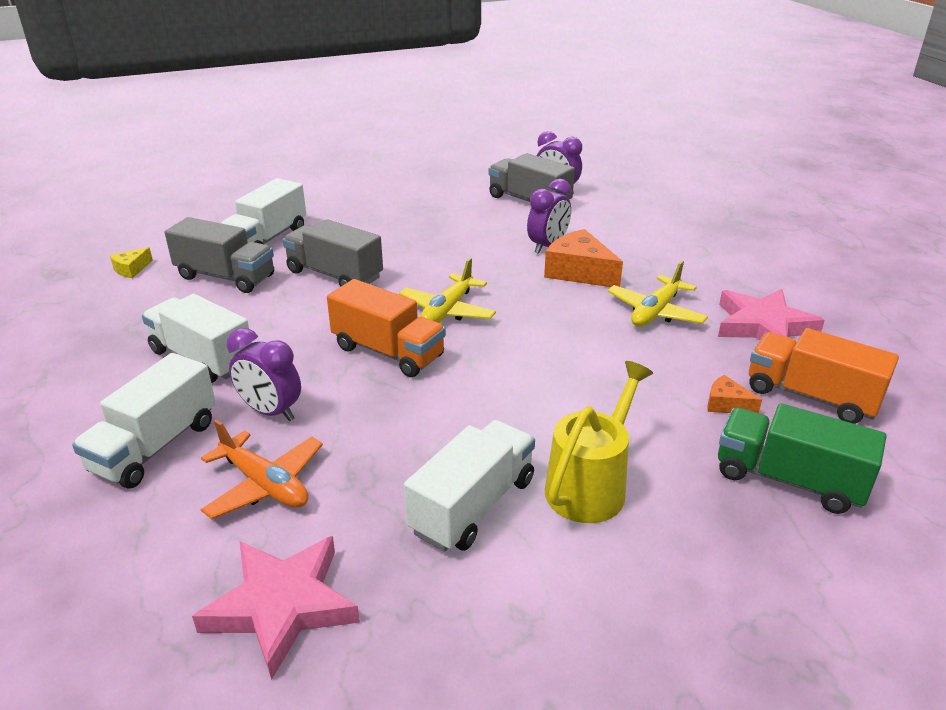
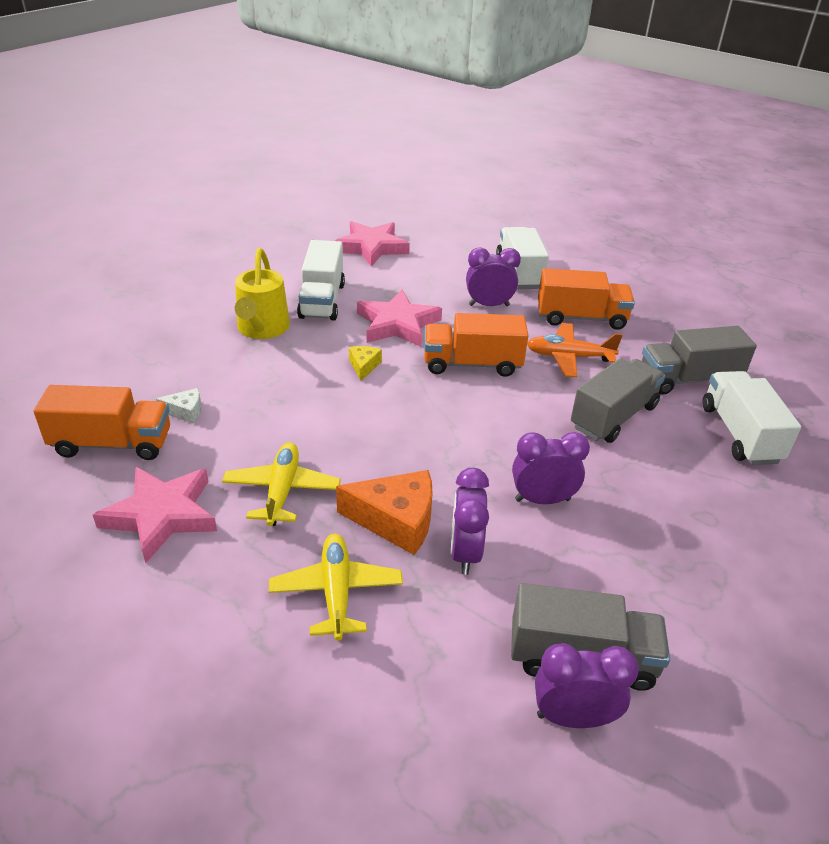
camera: 145 degrees right, 5 degrees up
yellow cheese [110,247,153,278] -> yellow cheese moved to [349,346,382,381]
white truck [142,294,252,383] -> orange truck [538,268,635,330]
orange plane [201,419,323,519] -> orange plane moved to [527,323,623,378]
grey truck [282,219,383,287] -> grey truck turned 45 degrees counterclockwise [571,358,665,443]
yellow plane [399,258,496,323] -> yellow plane moved to [269,534,403,641]
orange cheese [707,375,762,413] -> white cheese [156,388,202,424]
green truck [718,403,886,514] -> none
none -> pink star [357,290,442,347]
none -> purple clock [512,432,590,504]

